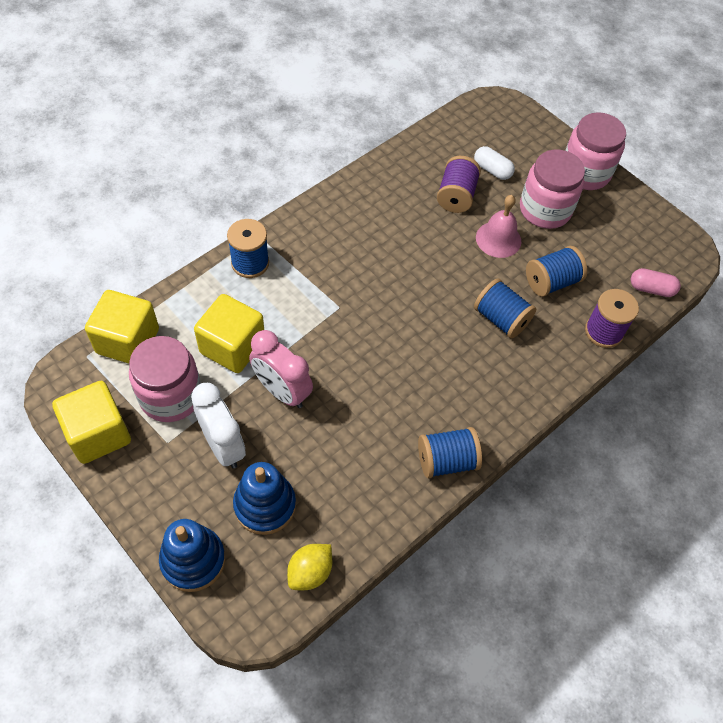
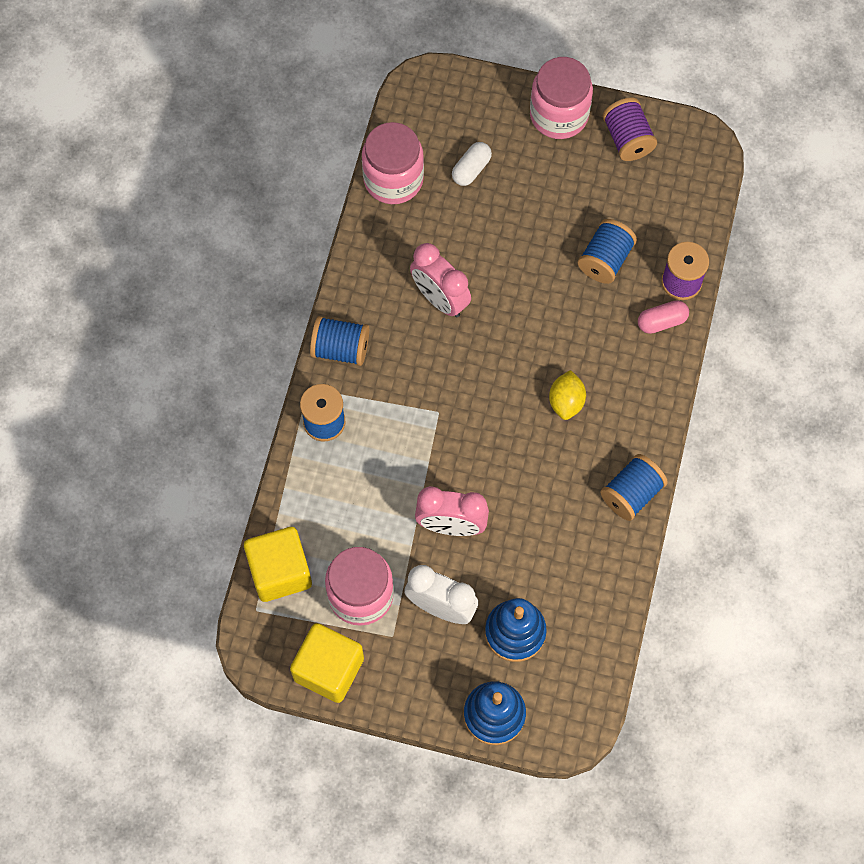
camera: 30 degrees left, 10 degrees up
yellow cube [194,294,264,373] -> none
yellow lemon [287,544,332,590] -> yellow lemon moved to [549,370,586,420]
purple spool [437,156,481,213] -> purple spool moved to [603,98,657,161]
white capsule [474,146,515,180] -> white capsule turned 60 degrees counterclockwise [452,142,492,186]
blue spool [474,278,536,339] -> blue spool moved to [310,316,369,366]
pink bell [476,195,521,258] -> none
pink jar [520,149,585,229] -> pink jar moved to [362,122,424,204]
pink capsule [631,268,681,297] -> pink capsule moved to [638,300,689,334]
none -> pink clock [410,243,471,317]

